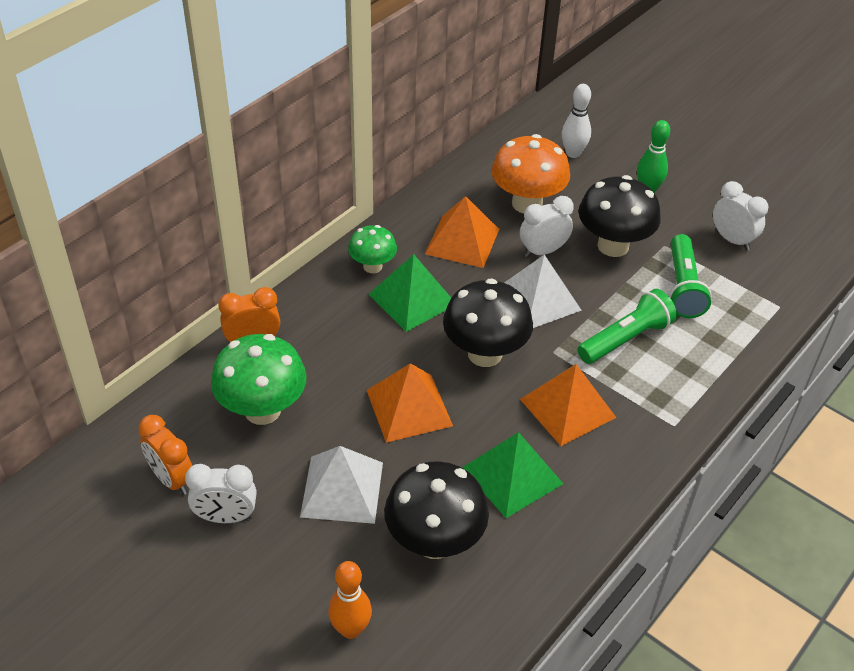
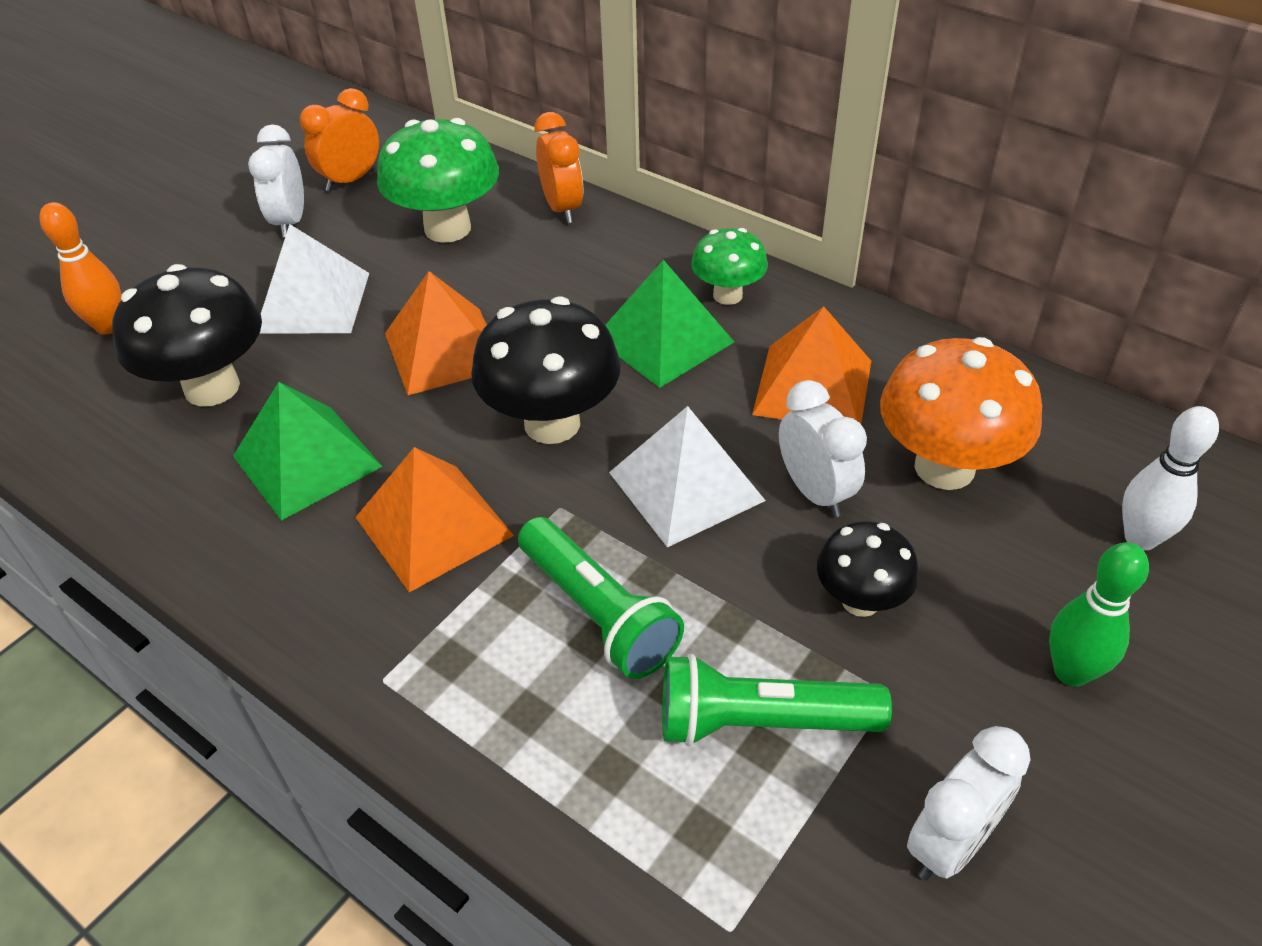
camera: 90 degrees right, 0 degrees up
black mushroom [579,175,661,257] -> black mushroom [817,521,919,617], size x0.59

